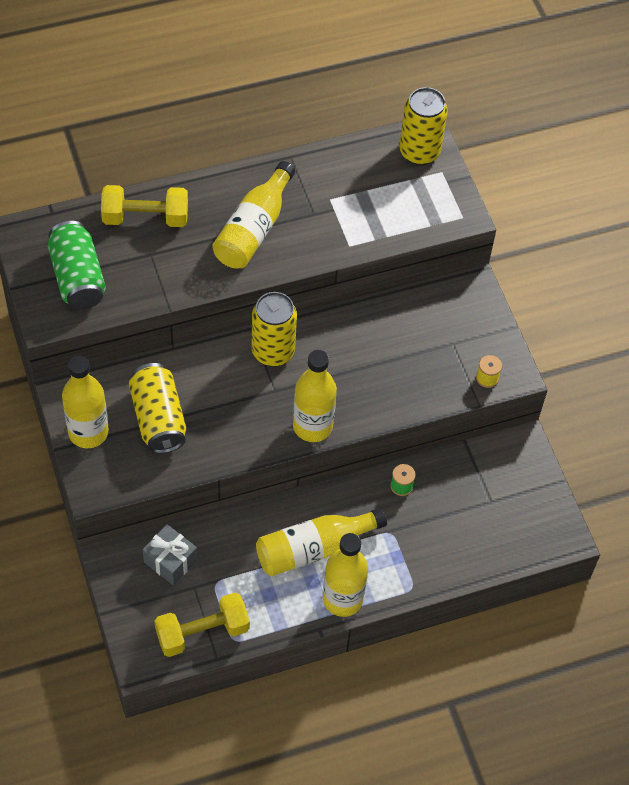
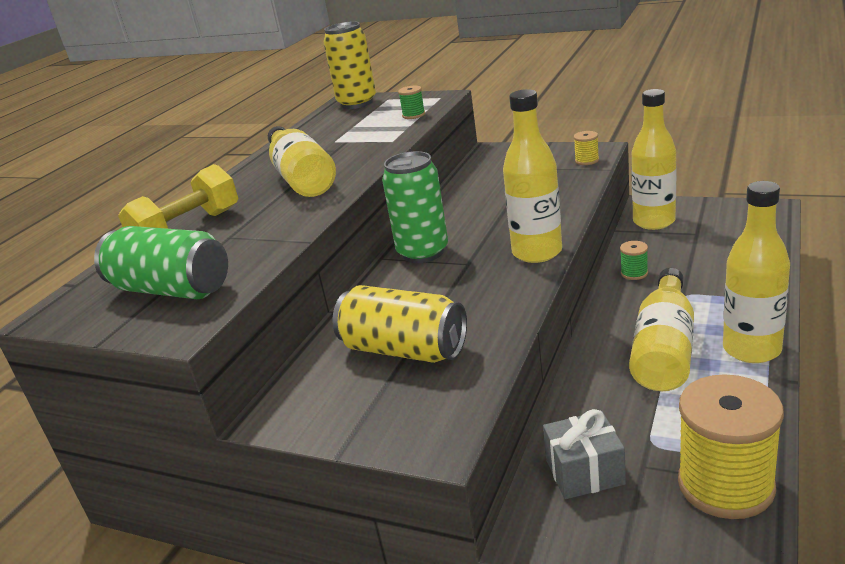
camera: 40 degrees left, 30 degrees down
yellow bottle [62,356,109,448] -> yellow bottle moved to [631,89,677,230]
yellow dumbbell [155,593,250,657] -> yellow spool [678,374,784,519]
yellow can [251,292,297,367] -> green can [382,151,448,263]
none -> green spool [398,86,425,119]

